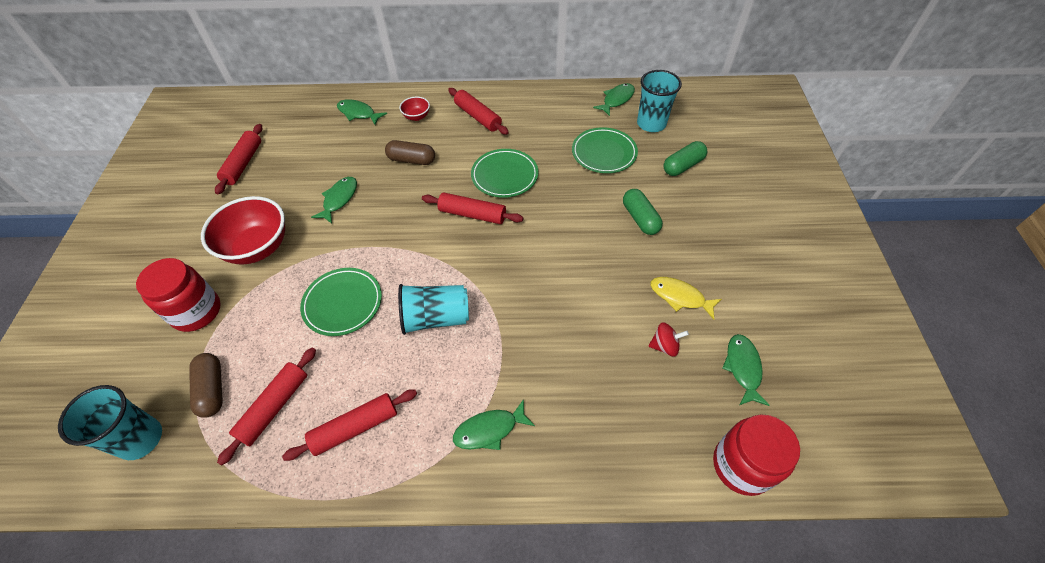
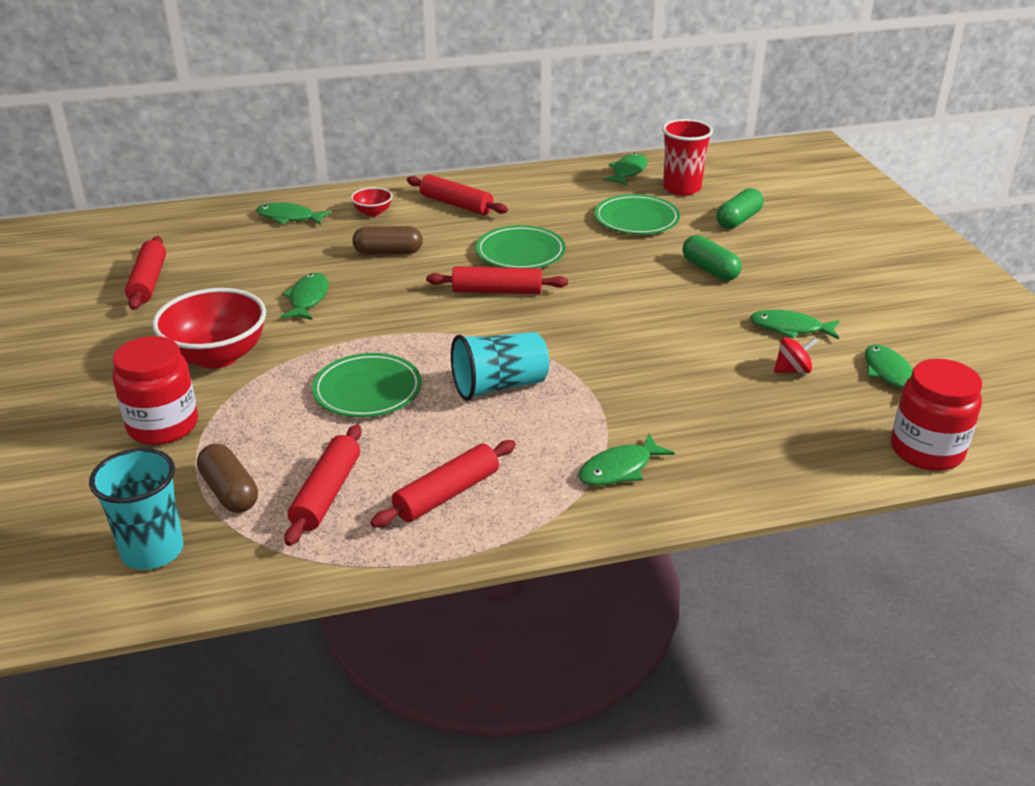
camera: 15 degrees left, 20 degrees down
turquoise cup [637,70,682,132] -> red cup [662,119,713,195]
yellow fish [650,277,722,320] -> green fish [750,310,840,340]

